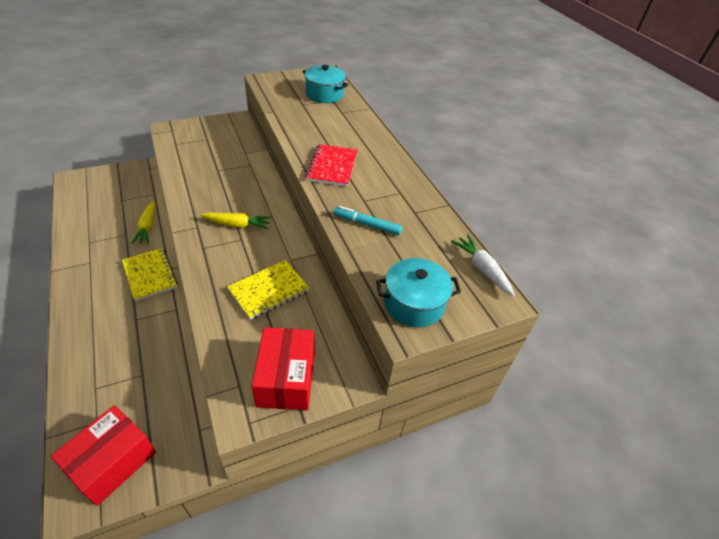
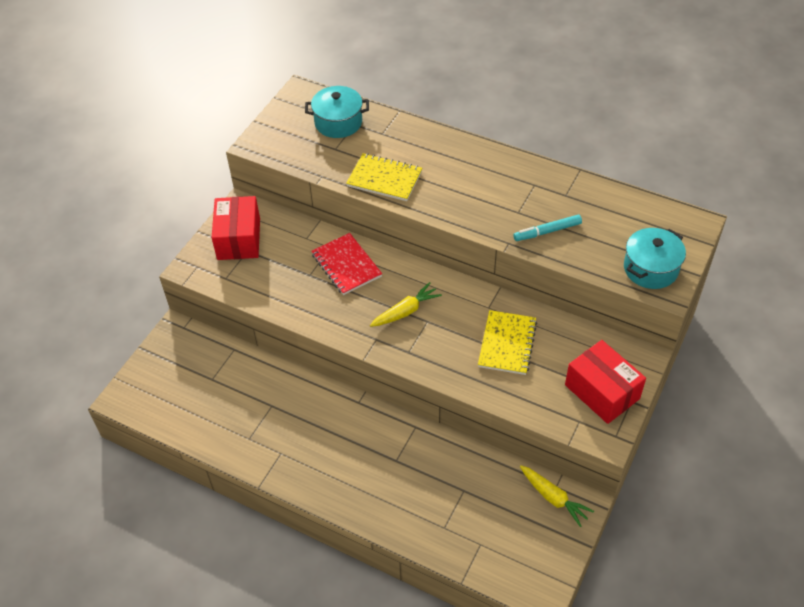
camera: 35 degrees left, 5 degrees up
red box [51,405,156,506] -> red box moved to [212,196,260,260]
yellow notebook [122,248,178,301] -> yellow notebook moved to [346,153,422,201]
yellow carrot [131,201,155,244] -> yellow carrot moved to [520,466,594,527]
red notebook [305,144,358,187] -> red notebook moved to [311,233,382,295]
white carrot [451,234,515,296] -> none

